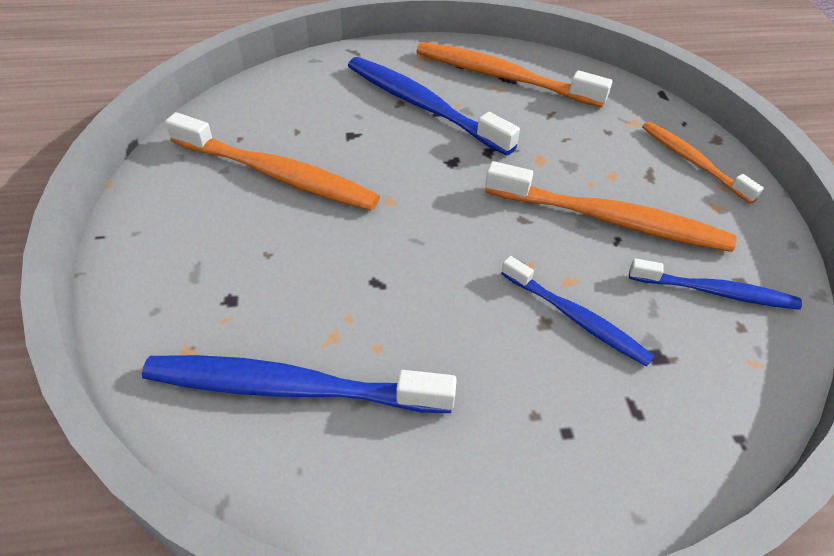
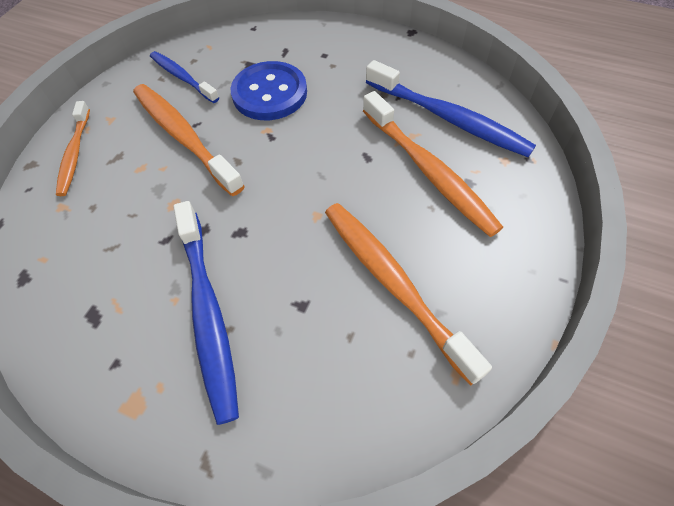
camera: 145 degrees left, 10 degrees up
orange toothbrush [416,42,612,107] -> orange toothbrush moved to [363,91,503,237]
blue toothbrush [501,256,654,367] -> blue button [230,61,307,120]

